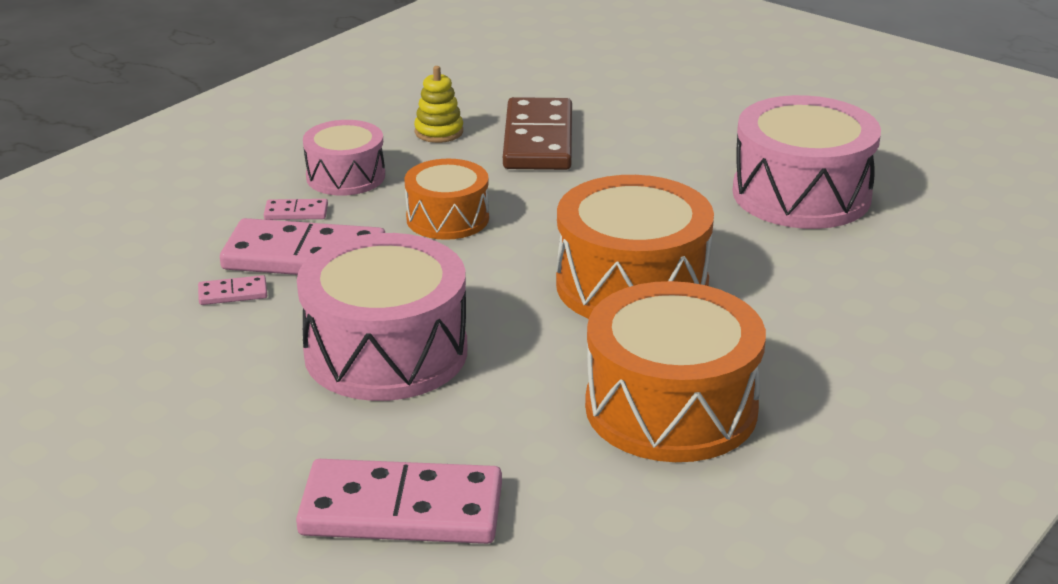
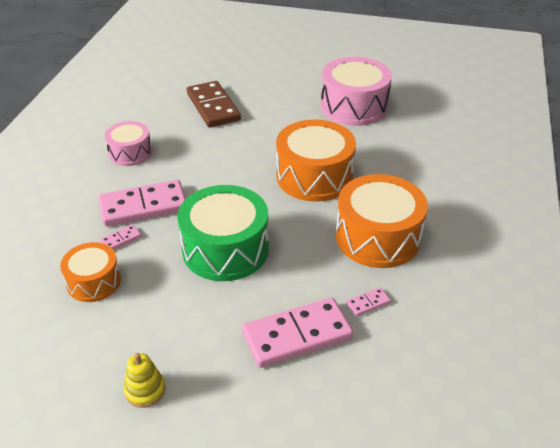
camera: 25 degrees left, 10 degrees up
pink domino [264,199,328,220] -> pink domino moved to [346,287,391,317]
pink drum [297,233,467,401] -> green drum [177,185,269,281]
orange drum [404,159,489,240] -> orange drum moved to [60,242,121,302]
yellow stacking toy [414,66,463,143] -> yellow stacking toy moved to [123,353,165,408]

